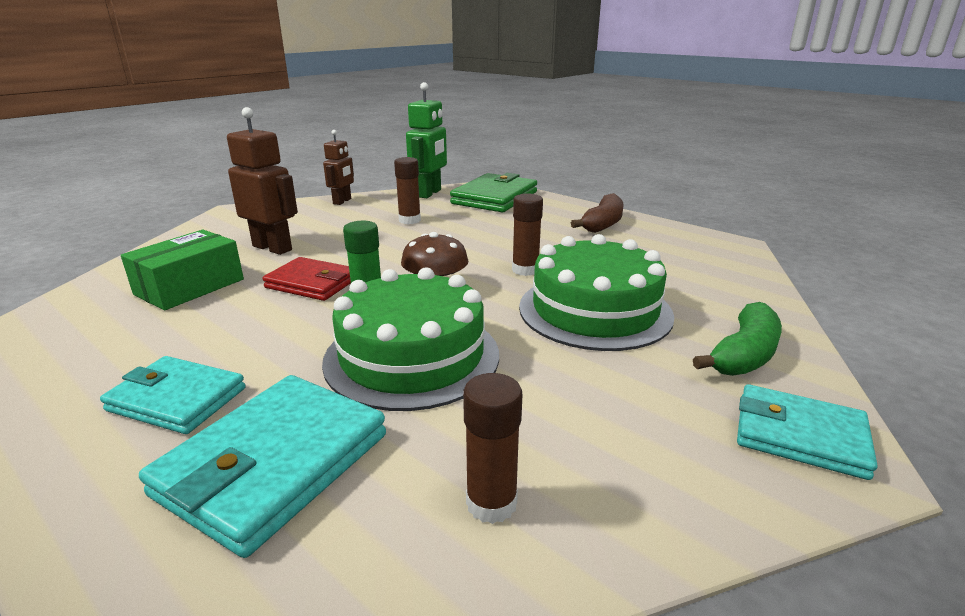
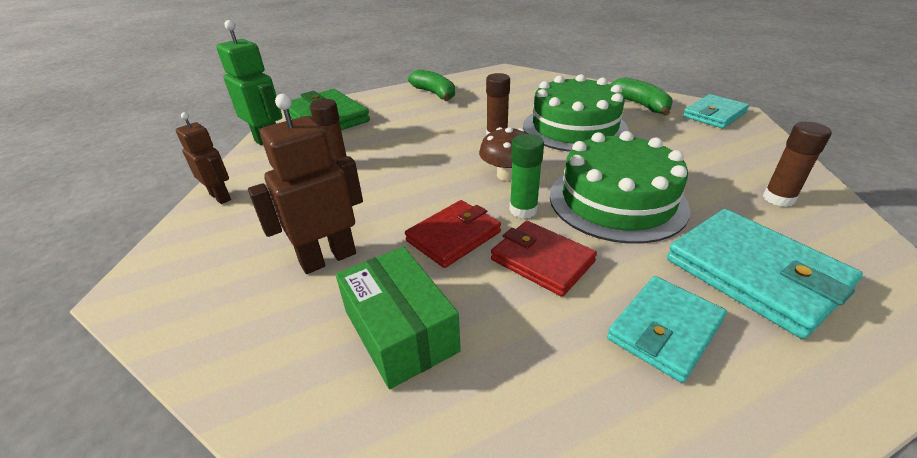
camera: 65 degrees left, 10 degrees up
brown banana [571,193,624,233] -> green banana [408,70,455,101]
none -> red wallet [491,221,597,297]

